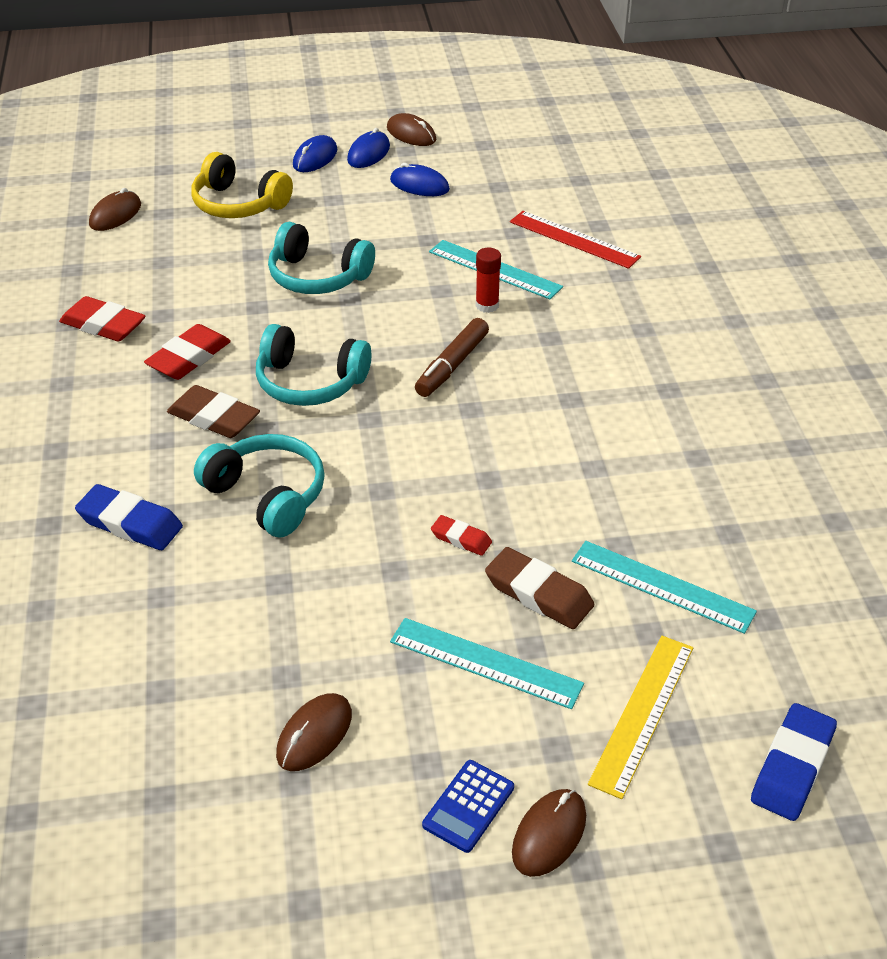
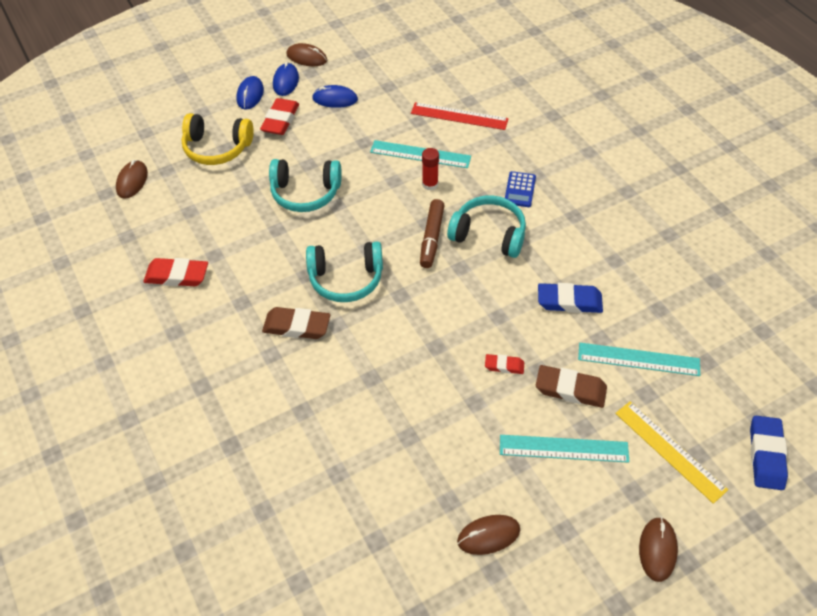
camera: 20 degrees left, 10 degrees up
blue eraser [75,484,183,550] -> blue eraser moved to [538,283,603,313]
red eraser [144,324,231,380] -> red eraser moved to [260,98,299,135]
turquoise headphones [194,434,325,537] -> turquoise headphones moved to [447,195,526,258]
brown mouse [276,693,352,771] -> brown mouse turned 60 degrees clockwise [457,515,520,555]
blue calculator [422,760,514,853] -> blue calculator moved to [505,171,536,207]
yellow ruler [588,636,693,799] -> yellow ruler turned 45 degrees counterclockwise [615,401,728,504]

